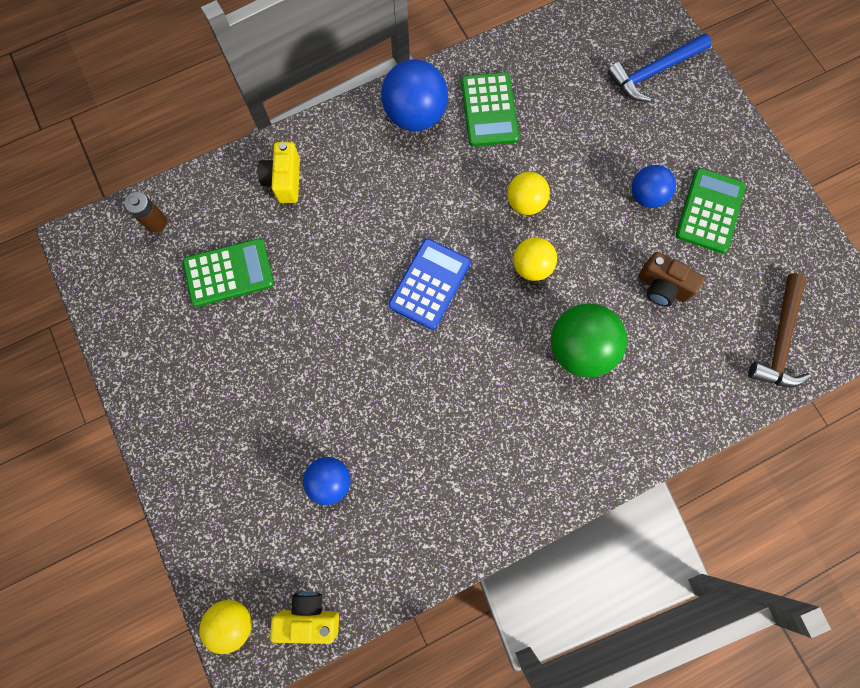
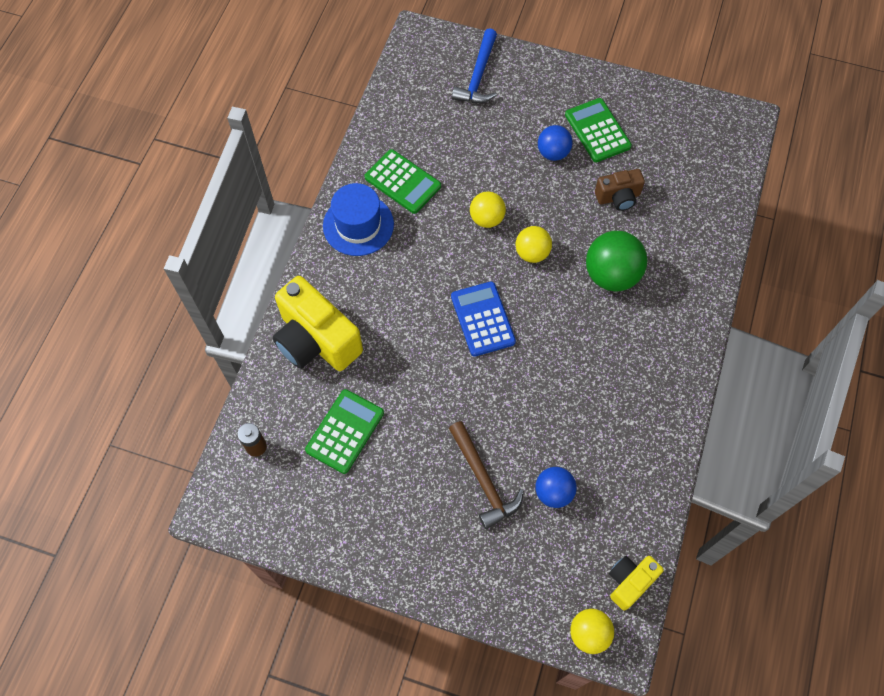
camera: 45 degrees left, 10 degrees down
yellow camera [258,142,300,203] -> yellow camera [273,276,363,371], size x1.87
blue ball [381,59,448,131] -> blue hat [323,183,394,256]
brown hammer [748,273,811,387] -> brown hammer moved to [449,421,524,529]

